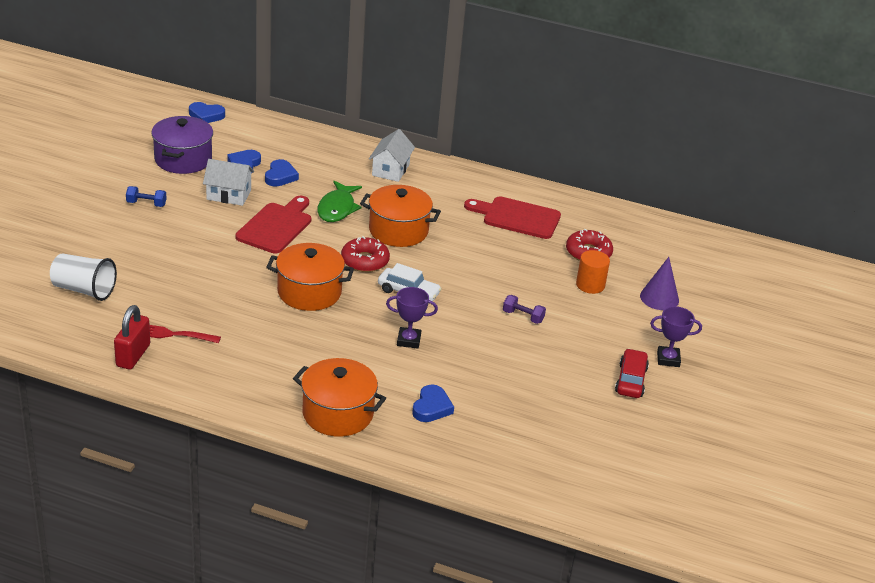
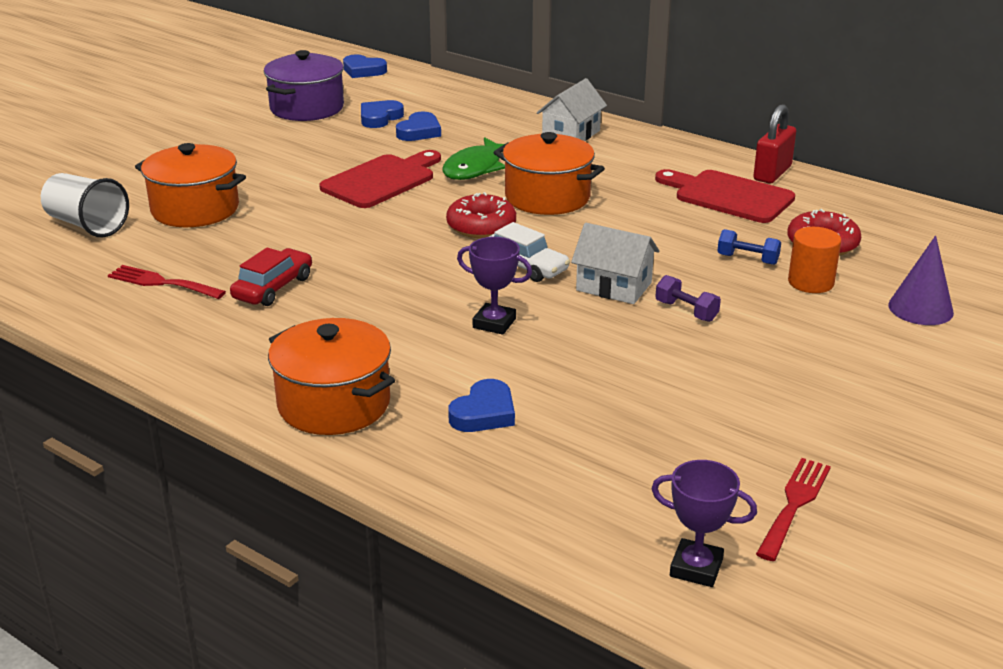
camera: 20 degrees right, 5 degrees down
red padlock [114,305,150,369] -> red padlock moved to [753,104,796,184]
blue dumbbell [126,186,167,207] -> blue dumbbell moved to [717,229,781,265]
white house [203,159,254,206] -> white house moved to [571,223,659,304]
orange pot [266,243,354,311] -> orange pot moved to [135,143,246,227]
red car [615,348,649,398] -> red car moved to [230,247,312,306]
purple trophy [650,306,702,367] -> purple trophy moved to [652,460,757,587]
none -> red fork [756,458,831,561]

